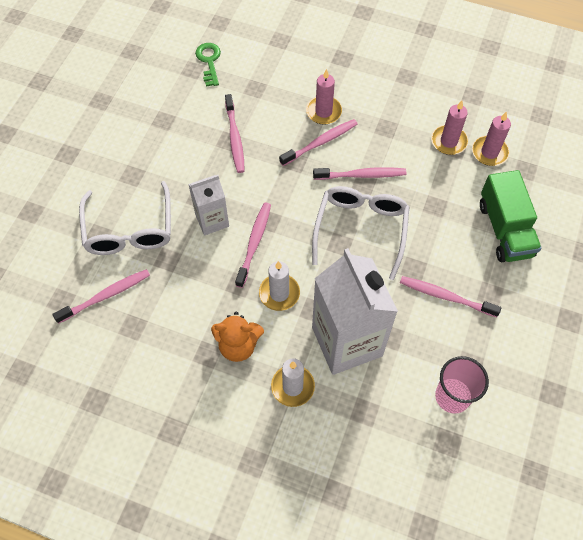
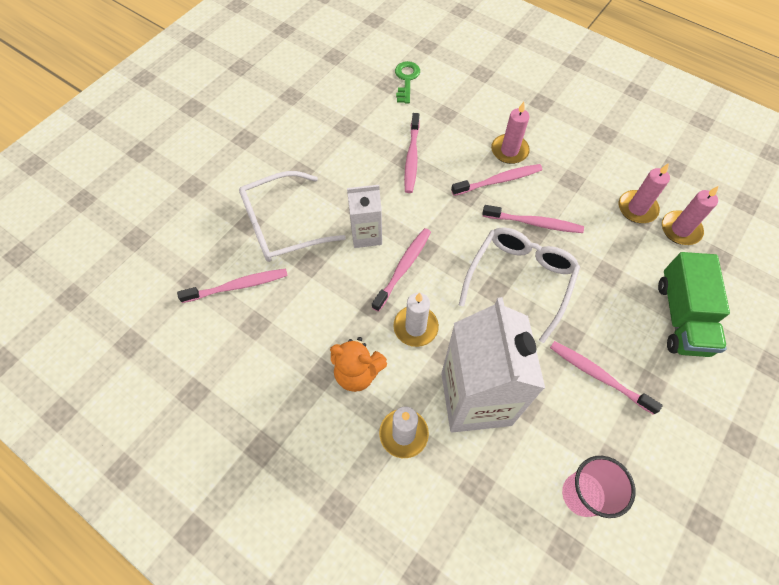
camera: 15 degrees right, 0 degrees up
white glasses [79,181,171,255] -> white glasses turned 60 degrees clockwise [239,171,346,262]

